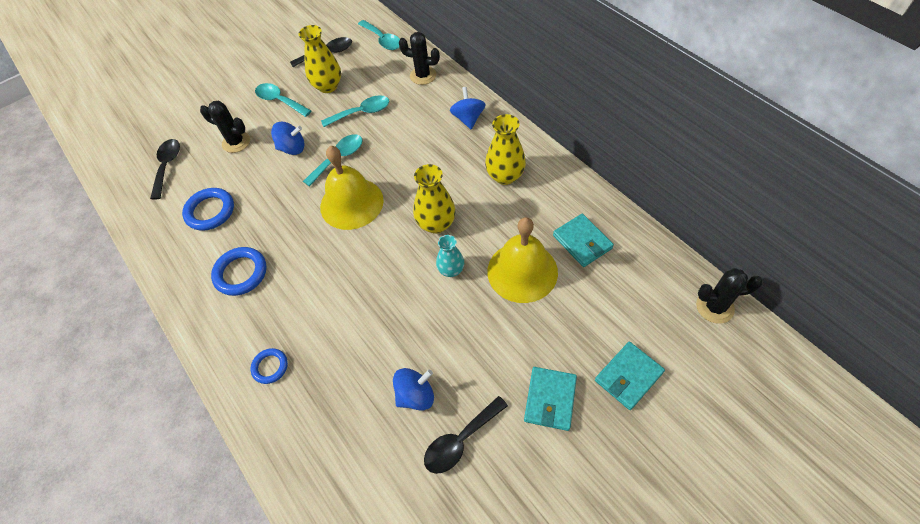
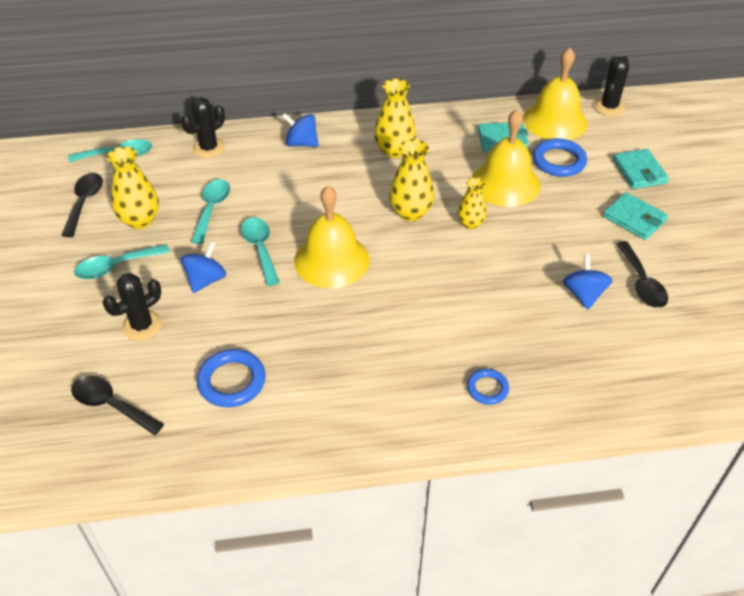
camera: 65 degrees left, 10 degrees down
blue ring [211,247,267,296] -> blue ring moved to [533,138,587,177]
turquoise vase [436,235,464,277] -> yellow vase [458,177,487,229]
none -> yellow bell [523,48,588,140]

